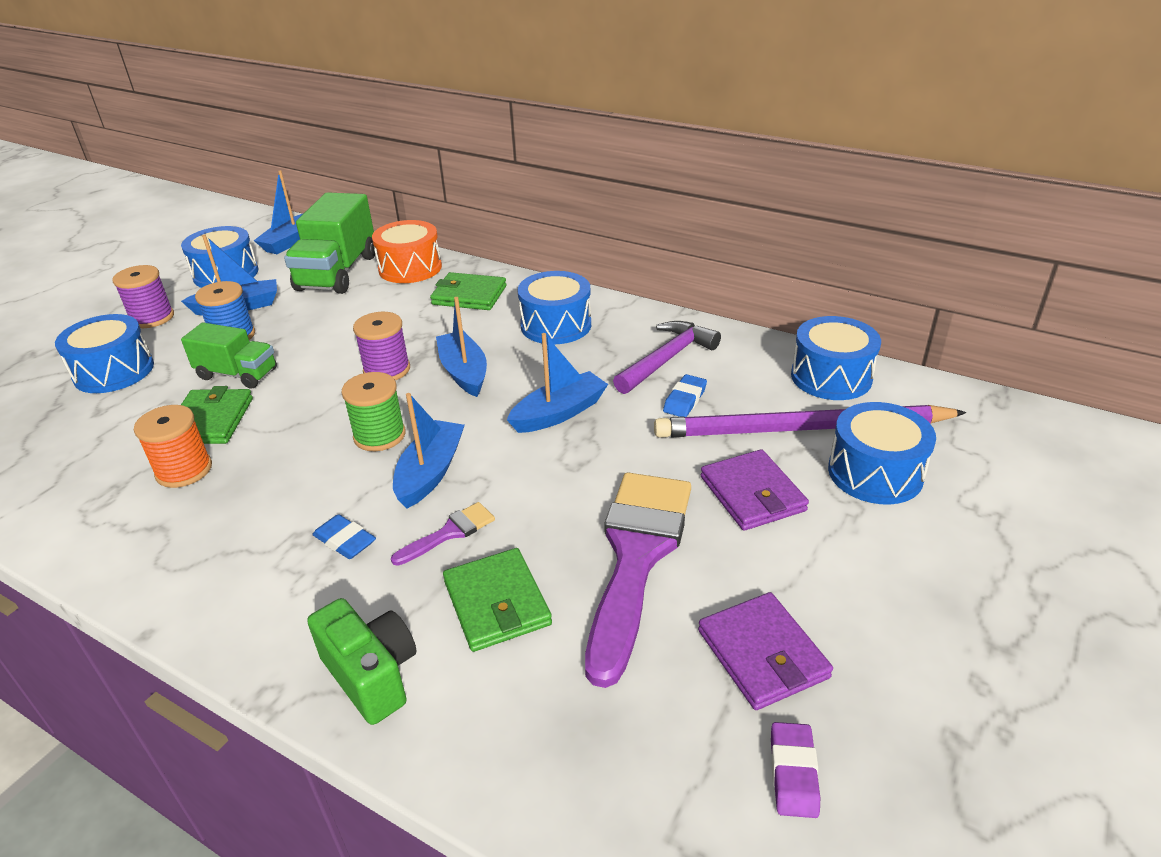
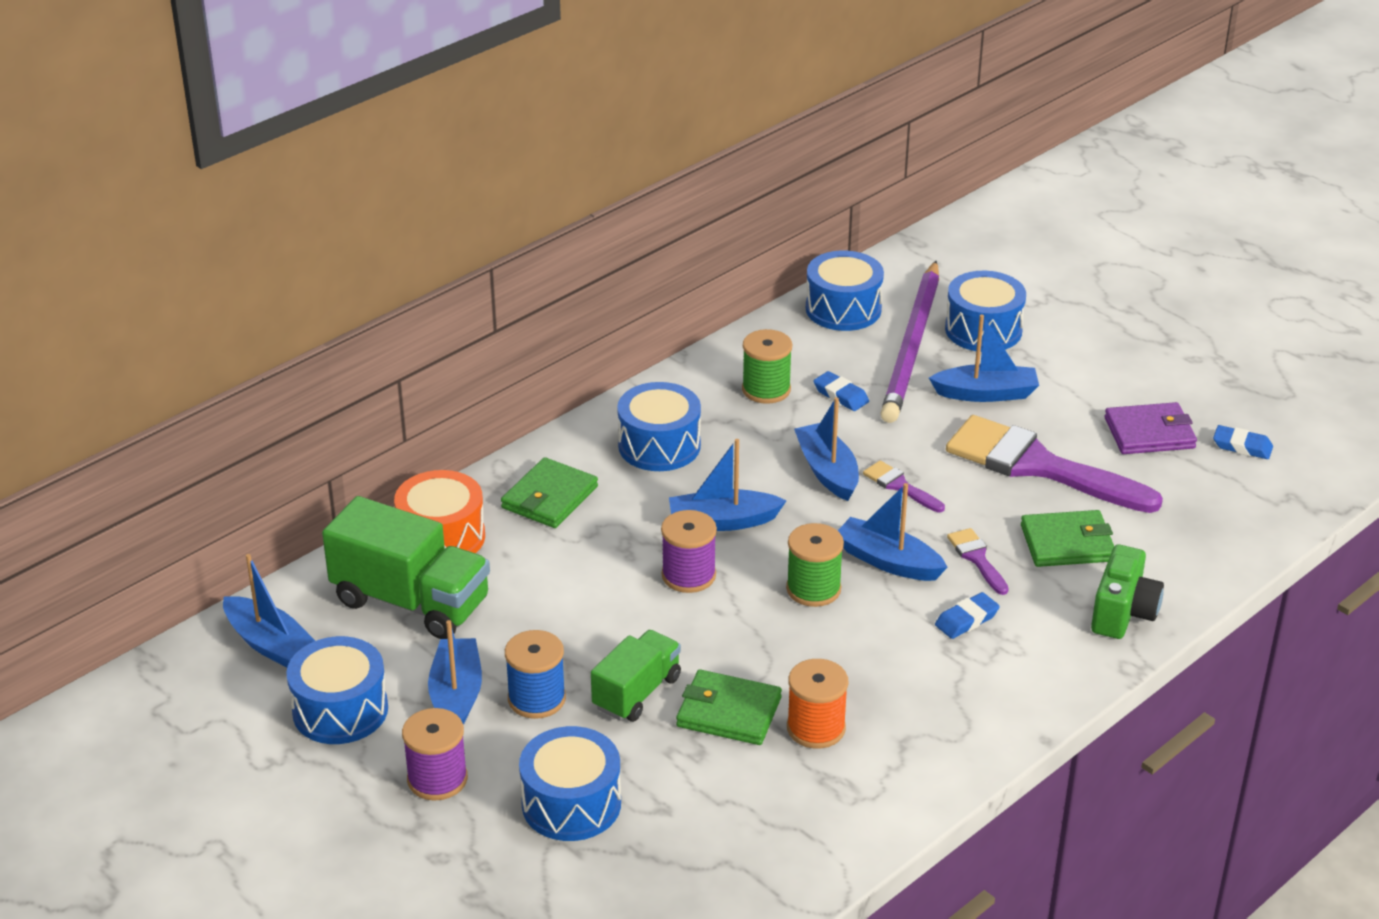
camera: 75 degrees left, 0 degrees up
green camera [307,598,416,725] -> green camera turned 135 degrees clockwise [1091,545,1164,639]
purple hammer [613,321,721,394] -> green spool [742,329,792,404]
purple wallet [701,449,809,531] -> blue boat [929,314,1039,402]
purple eraser [771,722,820,818] -> blue eraser [1213,425,1273,459]
none -> purple brush [863,461,945,512]

